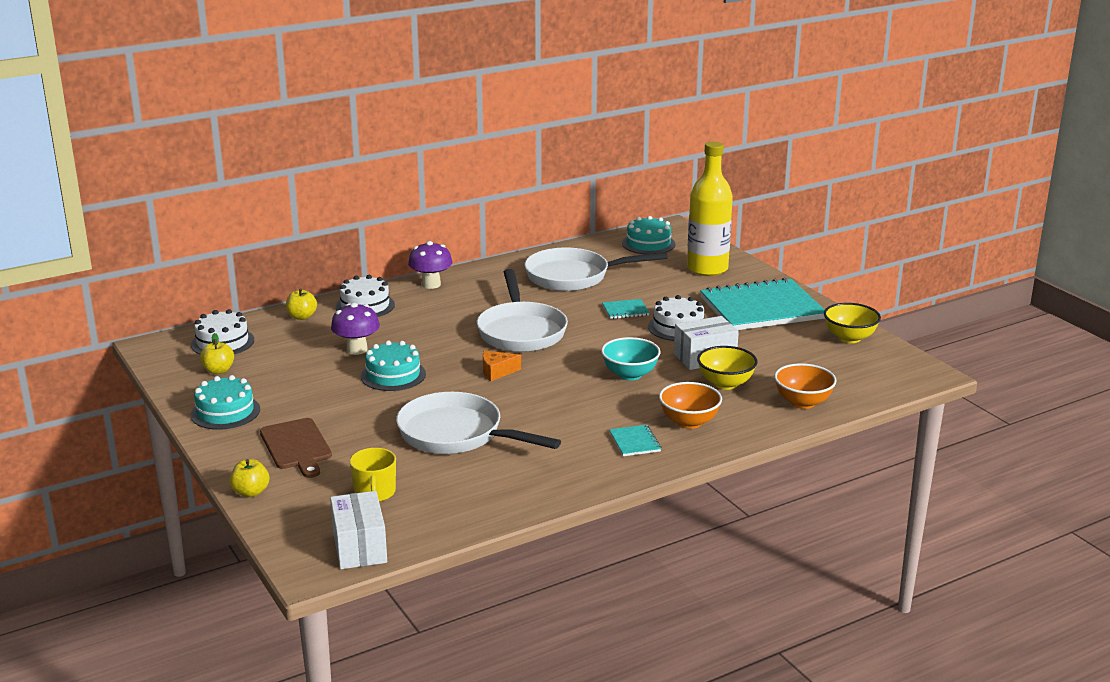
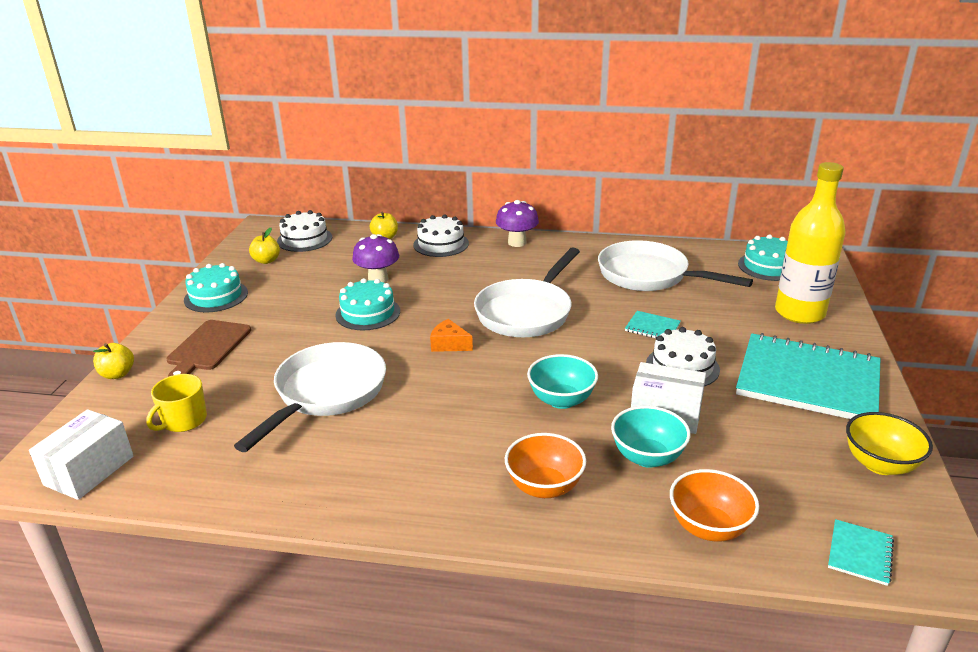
camera: 40 degrees right, 5 degrees up
white pan [396,392,561,454] -> white pan turned 45 degrees clockwise [234,342,386,452]
turquoise notebook [609,425,662,456] -> turquoise notebook moved to [828,519,894,586]
yellow bowl [697,346,758,390] -> turquoise bowl [611,406,690,468]

